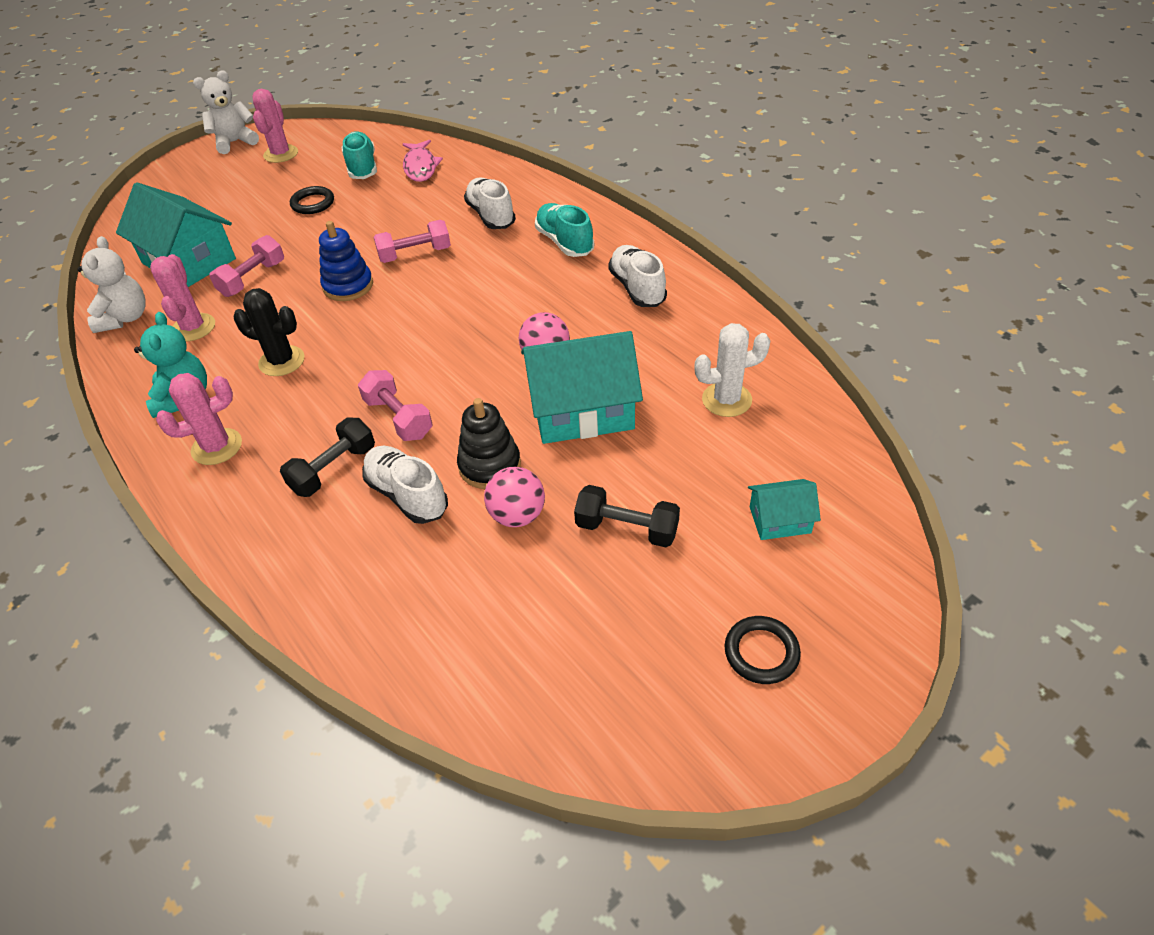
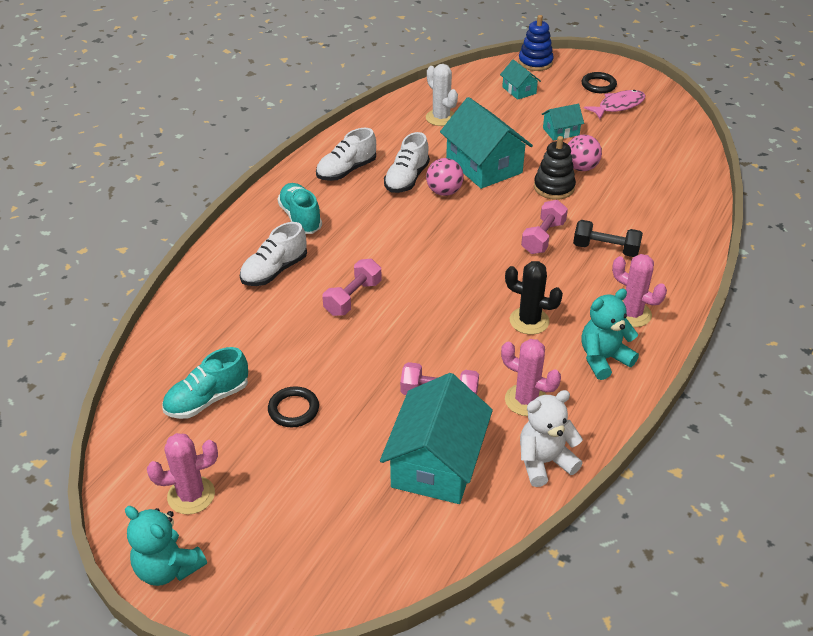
camera: 115 degrees left, 5 degrees down
pink cactus [150,254,215,341] -> pink cactus turned 60 degrees clockwise [501,339,561,416]
white teddy bear [193,71,259,154] -> turquoise teddy bear [125,506,207,586]
black cactus [233,288,305,376] -> black cactus turned 60 degrees counterclockwise [505,261,563,335]
blue stacking toy [319,221,373,301] -> blue stacking toy moved to [518,15,554,71]
white shoe [362,446,448,524] -> white shoe moved to [384,132,430,193]
pink dumbbell [374,220,451,263] -> pink dumbbell turned 75 degrees clockwise [322,259,382,316]
pink fish [403,140,443,182] -> pink fish moved to [584,90,645,119]
turquoise shoe [535,203,594,257] -> turquoise shoe turned 120 degrees clockwise [277,183,322,234]
black dumbbell [574,485,680,547] -> turquoise house [541,104,584,141]

